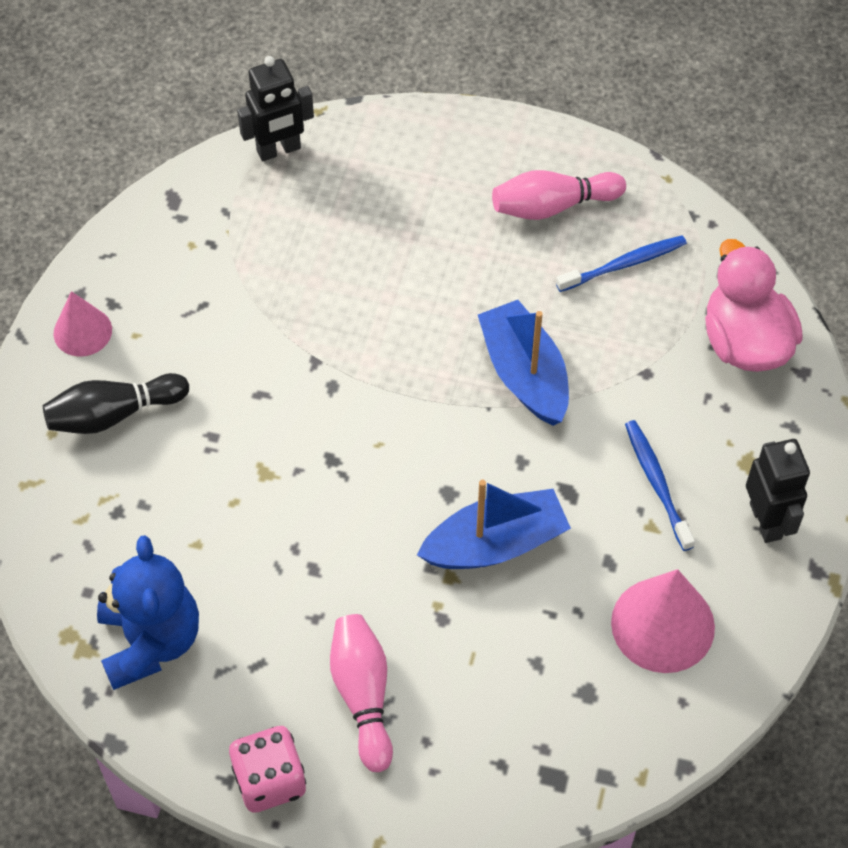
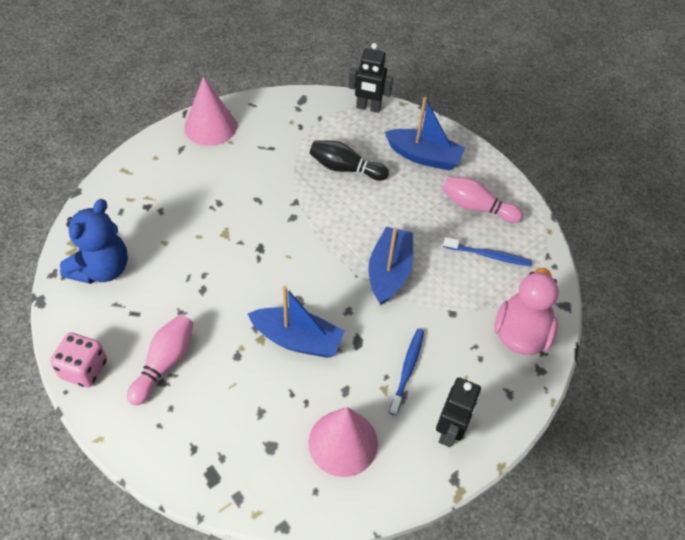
camera: 35 degrees right, 5 degrees down
black bowling pin [43,373,189,434] -> black bowling pin moved to [309,140,389,181]
pink cone [54,291,112,357] -> pink cone [184,76,237,146], size x1.62
none -> blue boat [385,97,465,170]

